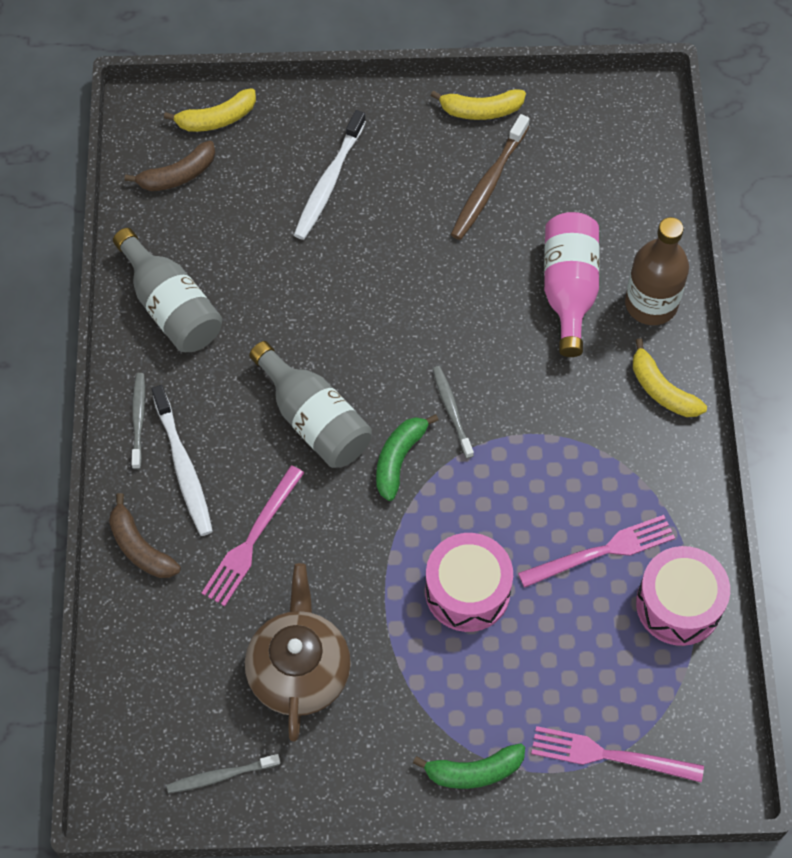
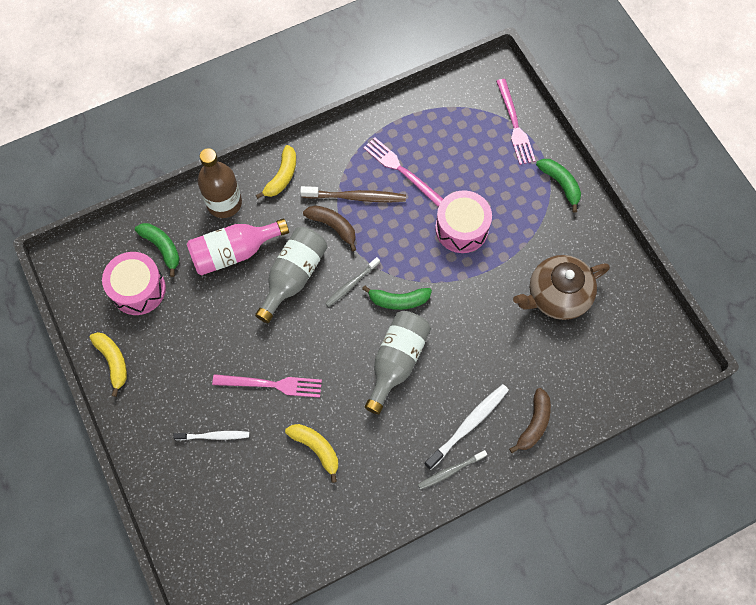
camera: 115 degrees left, 5 degrees up
grey bottle [113,228,222,352] -> grey bottle moved to [255,227,327,323]
brown banana [125,140,215,191] -> brown banana moved to [303,205,356,251]
yellow banana [164,88,256,132] -> yellow banana moved to [285,424,338,483]
grey toothbrush [166,754,280,793] -> none
pink fork [202,465,304,606] -> pink fork moved to [212,374,322,398]
white toothbrush [294,110,366,240] -> white toothbrush [173,431,249,440], size x0.64
brown toothbrush [451,114,530,240] -> brown toothbrush moved to [300,186,406,202]
pink drum [636,546,730,646] -> pink drum moved to [102,252,166,315]
none -> green banana [135,223,180,277]

